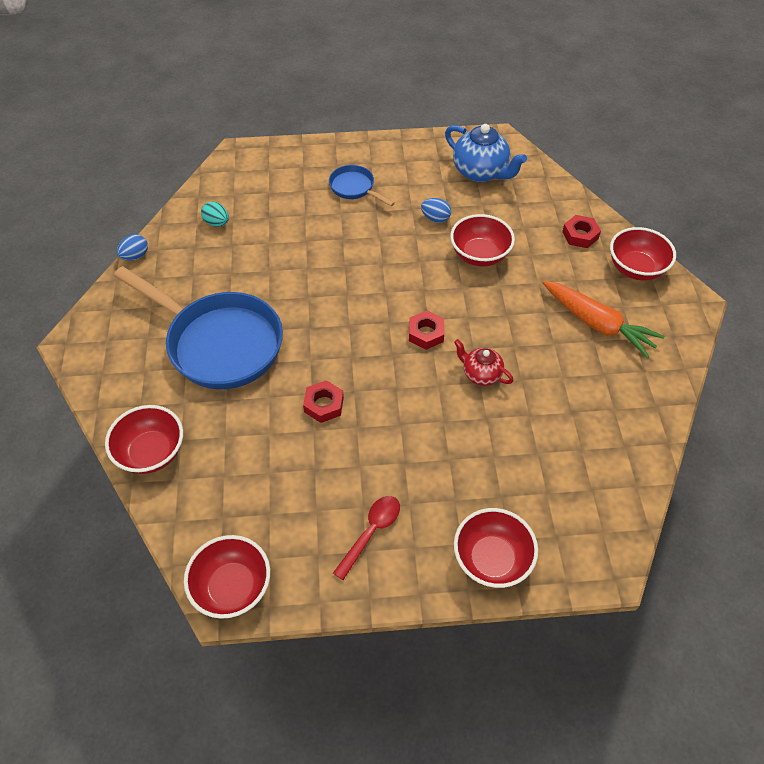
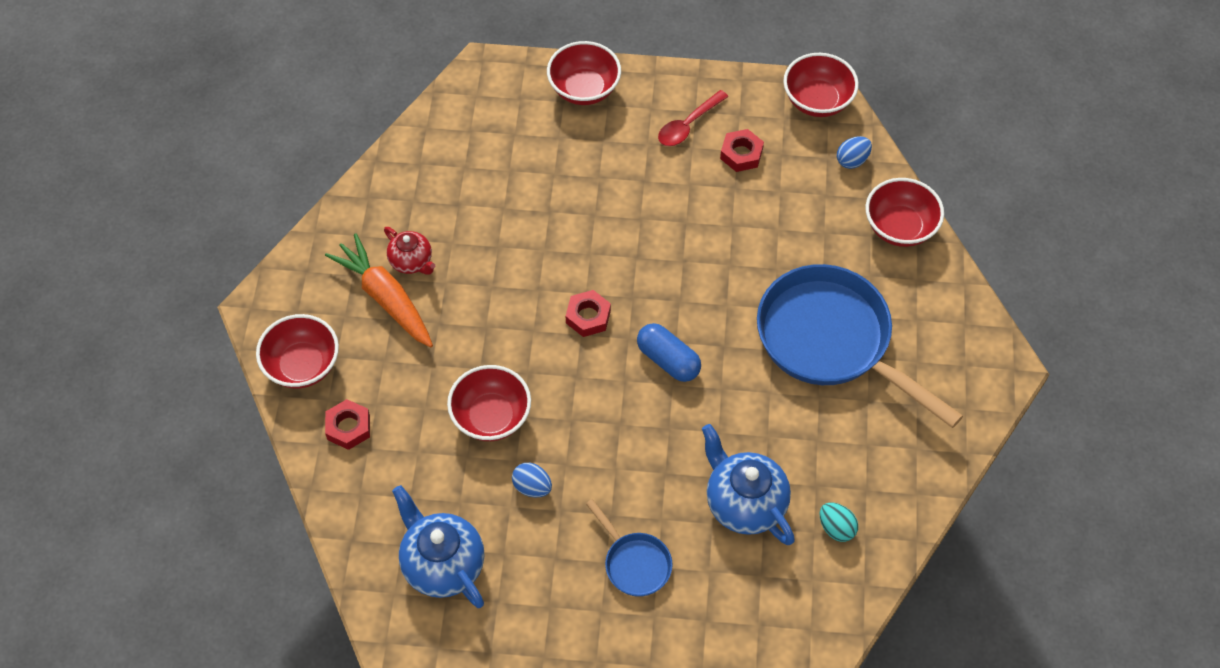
camera: 170 degrees left, 5 degrees up
blue egg [117,234,148,261] -> blue egg moved to [837,136,872,169]
red nut [303,380,344,423] -> red nut moved to [720,129,764,172]
red teapot [454,339,513,386] -> red teapot moved to [384,227,435,274]
none -> blue capsule [637,323,701,382]
none -> blue teapot [702,424,795,545]

